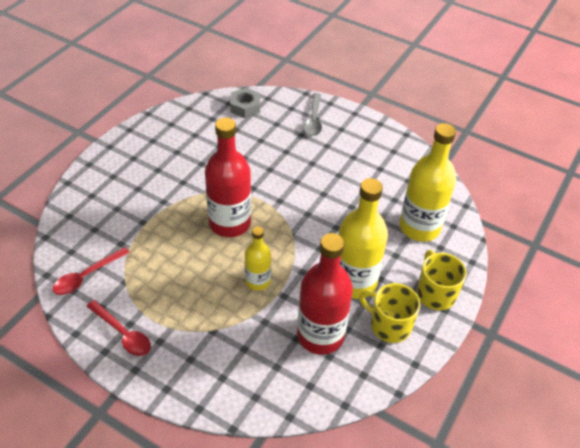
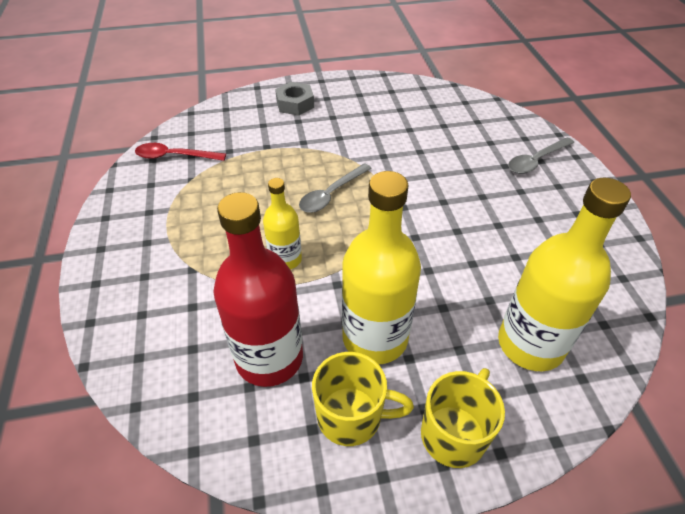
camera: 50 degrees right, 0 degrees up
red spoon [86,300,151,356] -> none
red bottle [205,118,251,237] -> grey spoon [299,163,372,213]
grey nut [230,88,260,118] -> grey nut moved to [275,82,314,116]
yellow mug [359,283,420,343] -> yellow mug turned 105 degrees clockwise [312,352,414,446]

